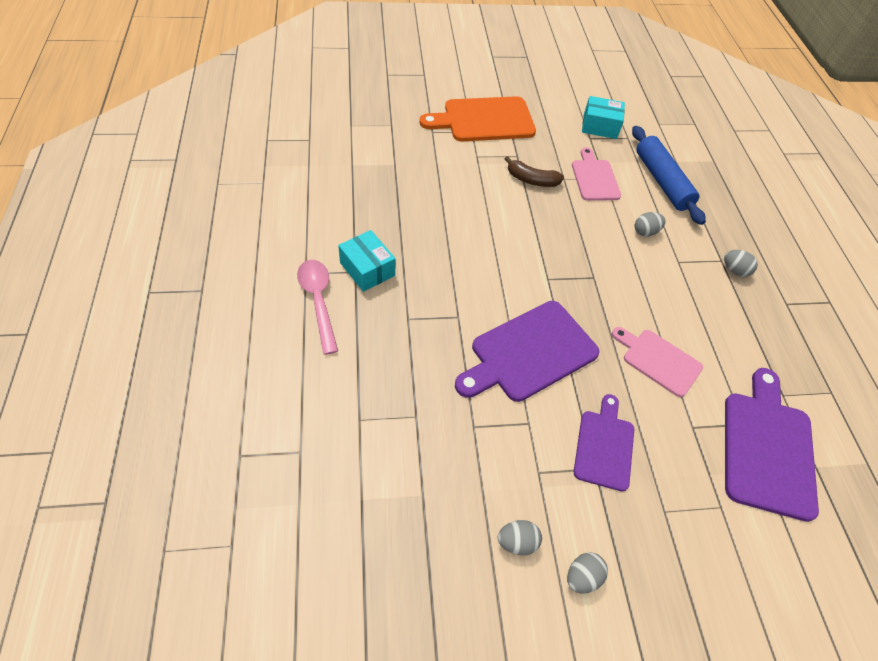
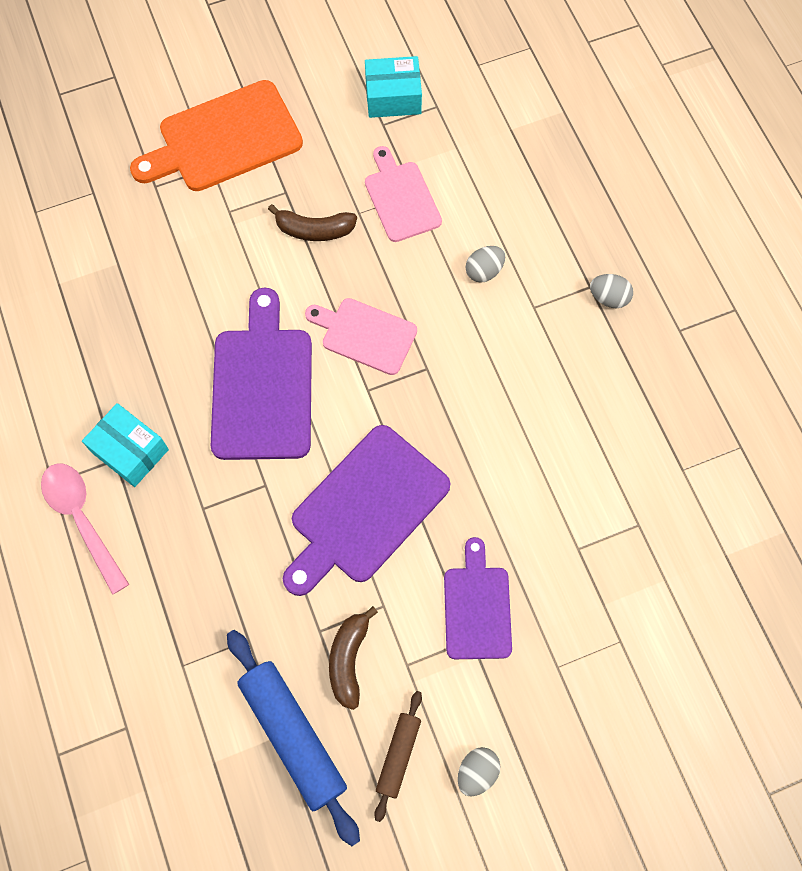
camera: 10 degrees left, 15 degrees up
grey egg [498,520,542,555] -> brown rolling pin [374,691,422,822]
pink cutting board [612,327,703,397] -> pink cutting board moved to [305,298,417,375]
blue rolling pin [632,126,706,225] -> blue rolling pin moved to [227,630,360,846]
purple cutting board [725,368,819,522] -> purple cutting board moved to [211,288,312,460]
none -> brown banana [329,606,378,710]

